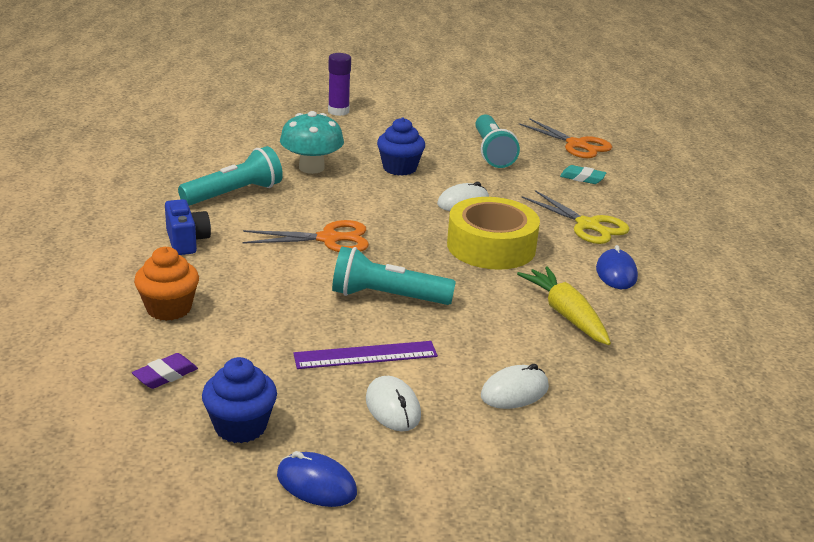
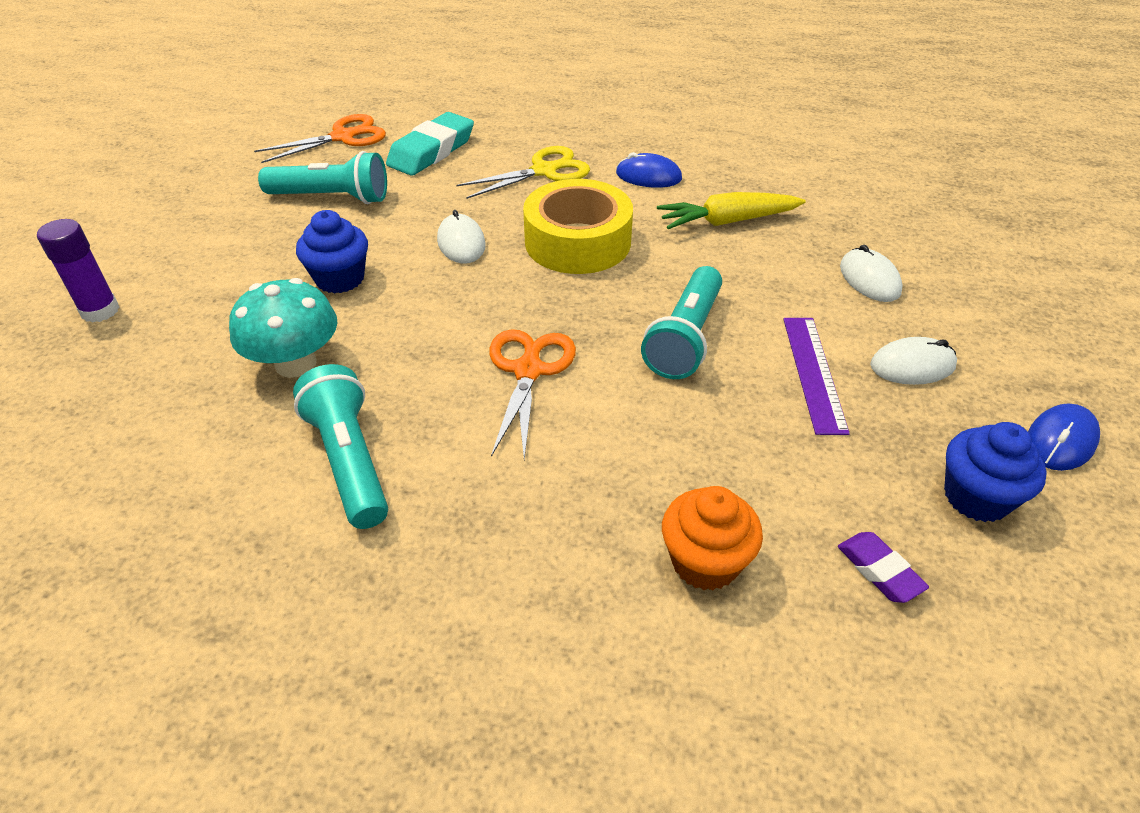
camera: 75 degrees left, 15 degrees up
blue camera [165,199,211,255] -> none
turquoise eraser [560,165,606,184] -> turquoise eraser [386,112,474,176], size x1.87

